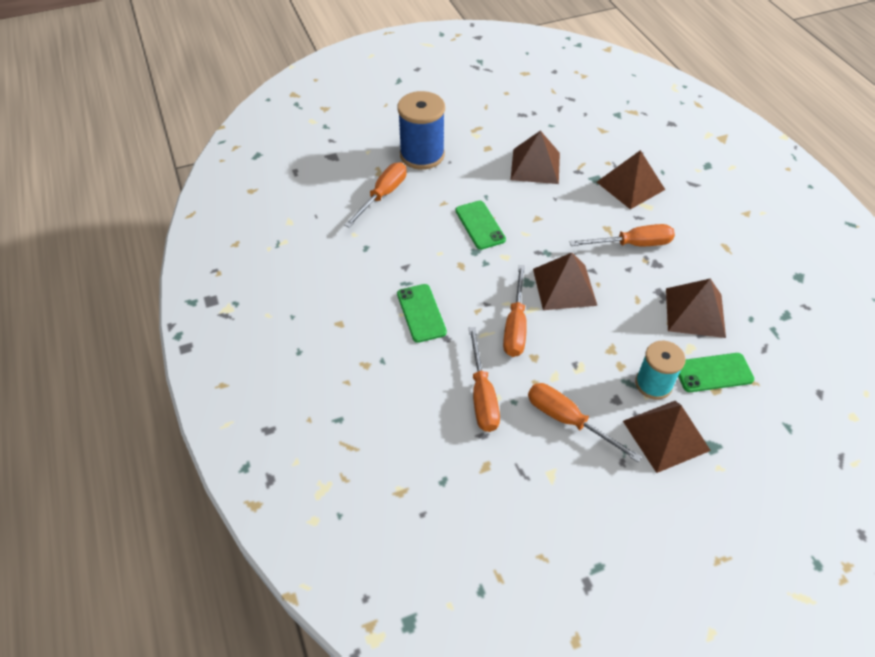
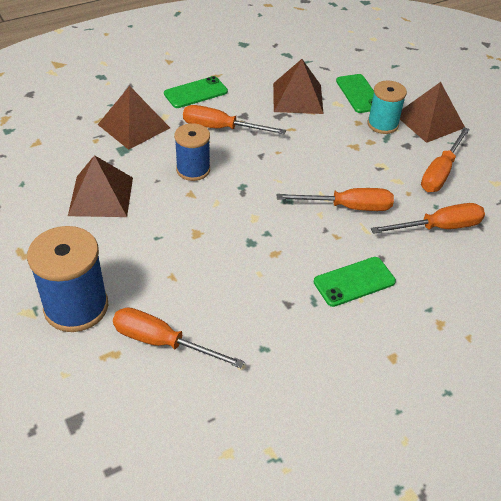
camera: 100 degrees left, 5 degrees down
green phone [455,201,506,250] -> green phone moved to [164,76,228,108]
brown pyramid [533,253,597,310] -> none
orange screwdriver [570,224,675,246] -> orange screwdriver turned 60 degrees counterclockwise [183,105,286,134]
none -> blue spool [174,123,210,181]

